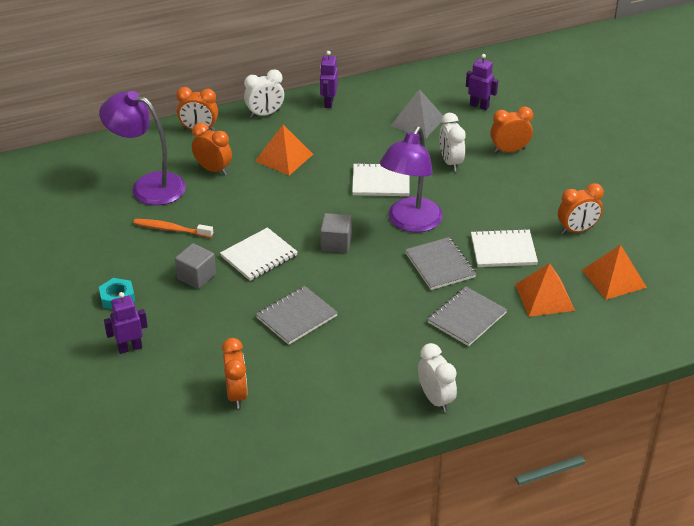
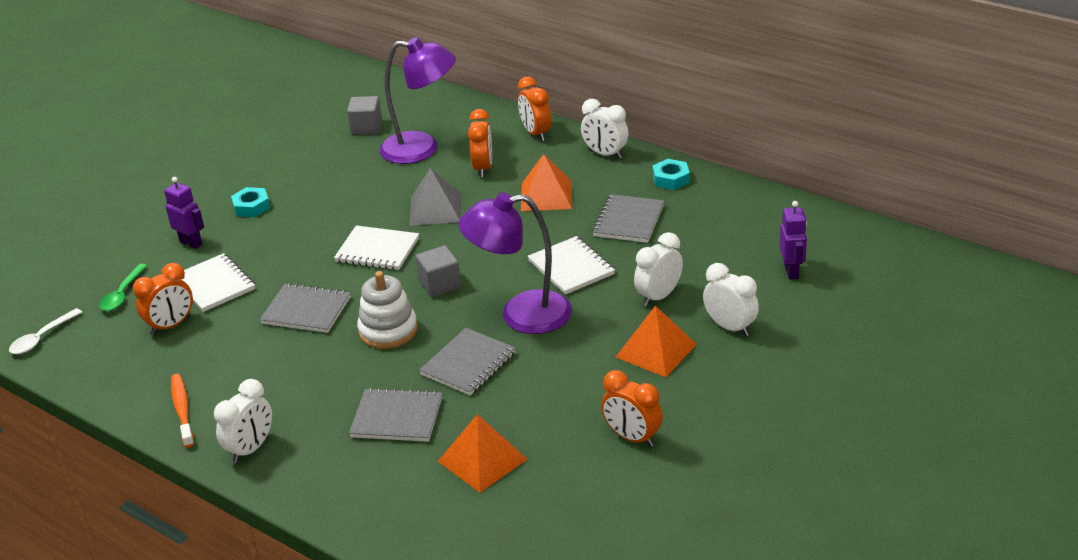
camera: 60 degrees right, 5 degrees down
purple lamp [99,91,186,205] -> purple lamp turned 105 degrees clockwise [379,37,456,164]
orange toothbrush [134,219,213,238] -> orange toothbrush moved to [171,374,194,448]
grey cube [175,243,216,289] -> grey cube moved to [347,96,382,135]
purple robot [320,51,338,108] -> turquoise nut [652,159,690,190]
grey pyramid [391,89,443,138] -> grey pyramid moved to [409,168,461,226]
white notebook [471,229,538,267] -> white notebook moved to [182,253,255,312]
orange clock [490,106,533,153] -> white clock [703,263,759,336]
orange pyramid [582,244,647,300] -> orange pyramid moved to [616,306,697,377]
none -> white spoon [9,308,82,354]
none -> green spoon [99,264,147,311]
none -> white stacking toy [357,271,418,349]
none -> grey notebook [592,194,664,243]

